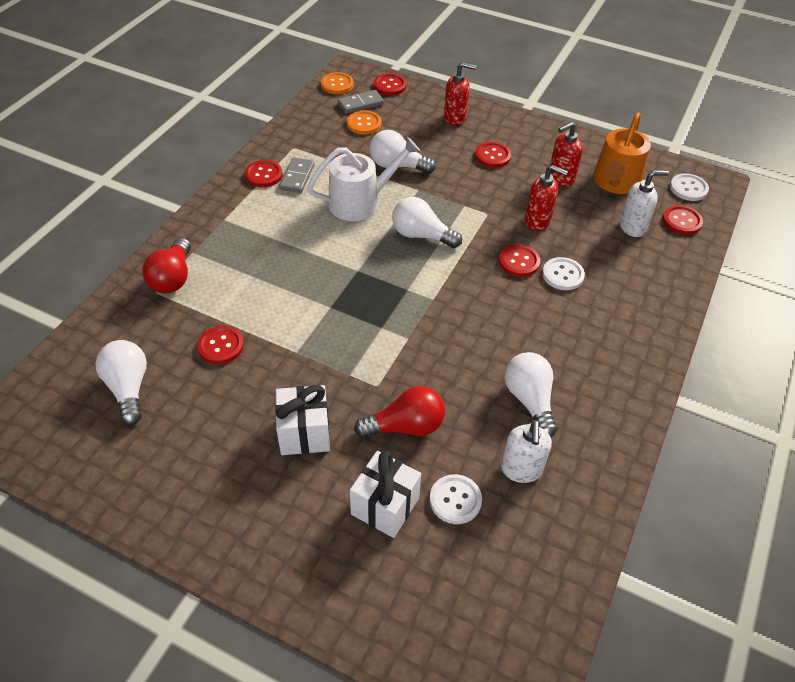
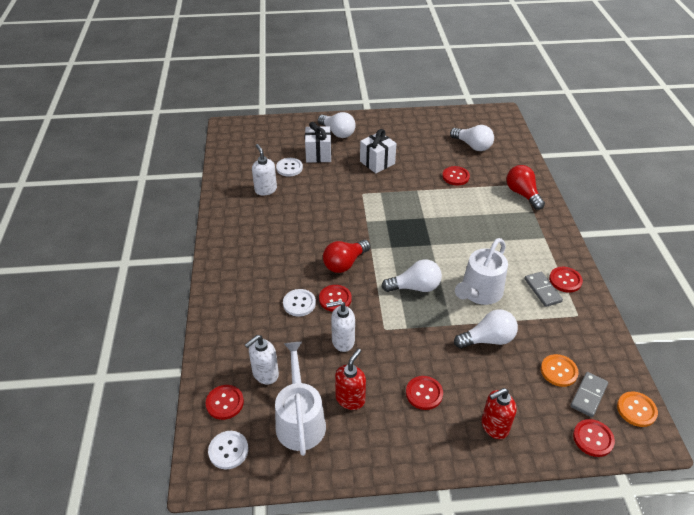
camera: 150 degrees right, 5 degrees down
red light bulb [354,386,445,438] -> red light bulb moved to [323,240,371,273]
white light bulb [505,352,557,437] -> white light bulb moved to [318,112,356,138]
red soap dispenser [525,165,568,231] -> white soap dispenser [326,300,355,352]
orange watering can [593,112,651,194] -> white watering can [275,342,326,456]

